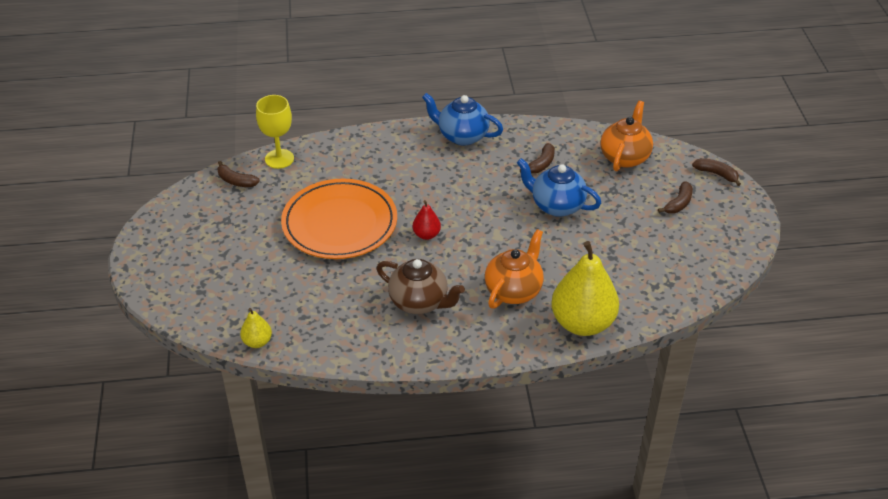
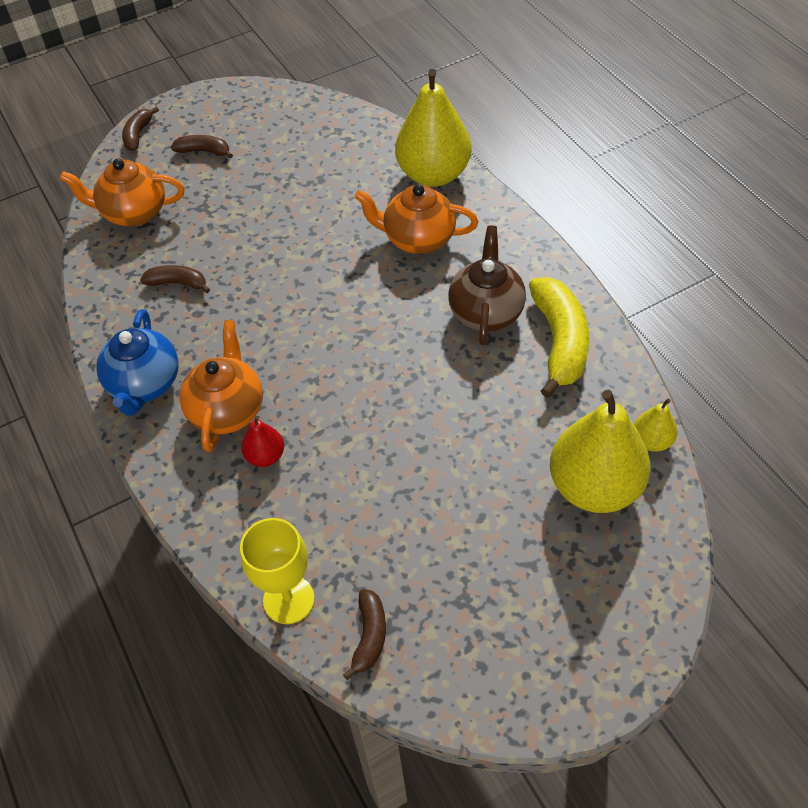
camera: 110 degrees left, 10 degrees up
orange plate [281,179,397,259] -> none
red pear [413,200,441,240] -> red pear moved to [241,415,284,467]
blue teapot [517,158,601,217] -> none
none -> orange teapot [179,320,263,452]
none -> yellow banana [529,277,589,398]
none -> yellow pear [550,390,651,513]

